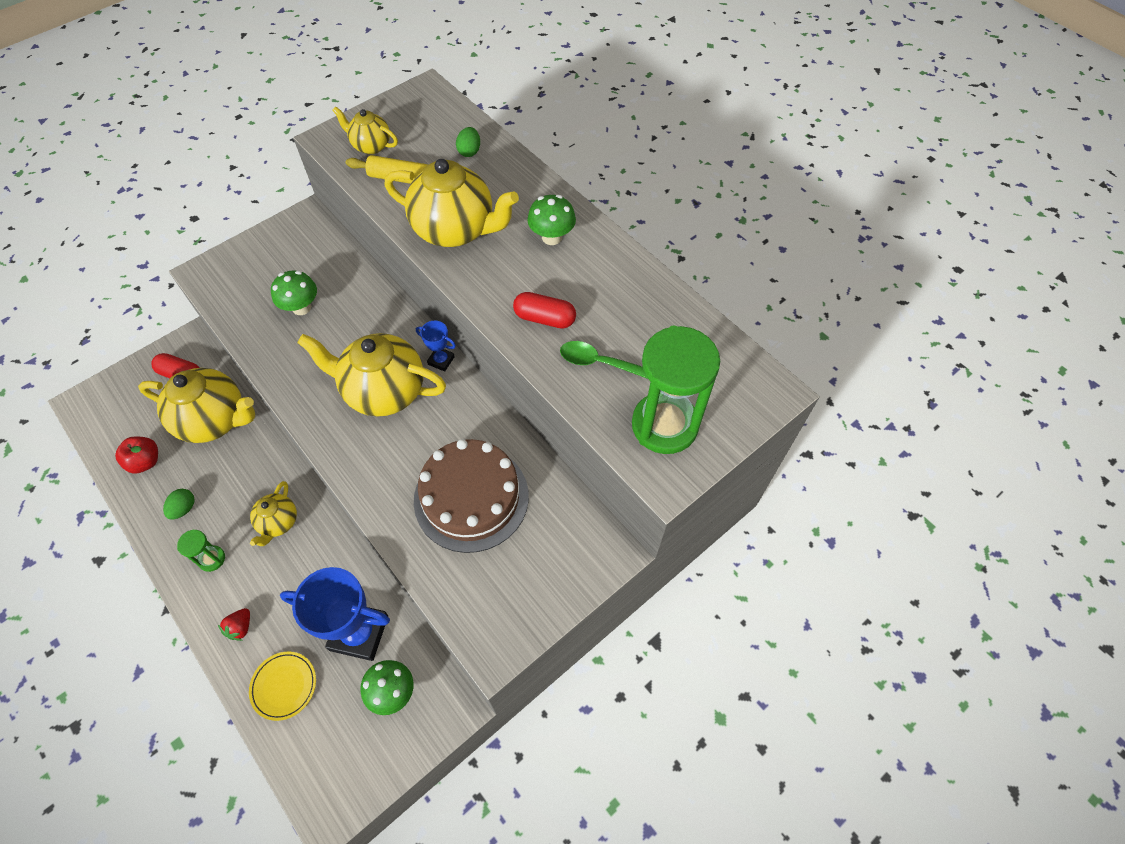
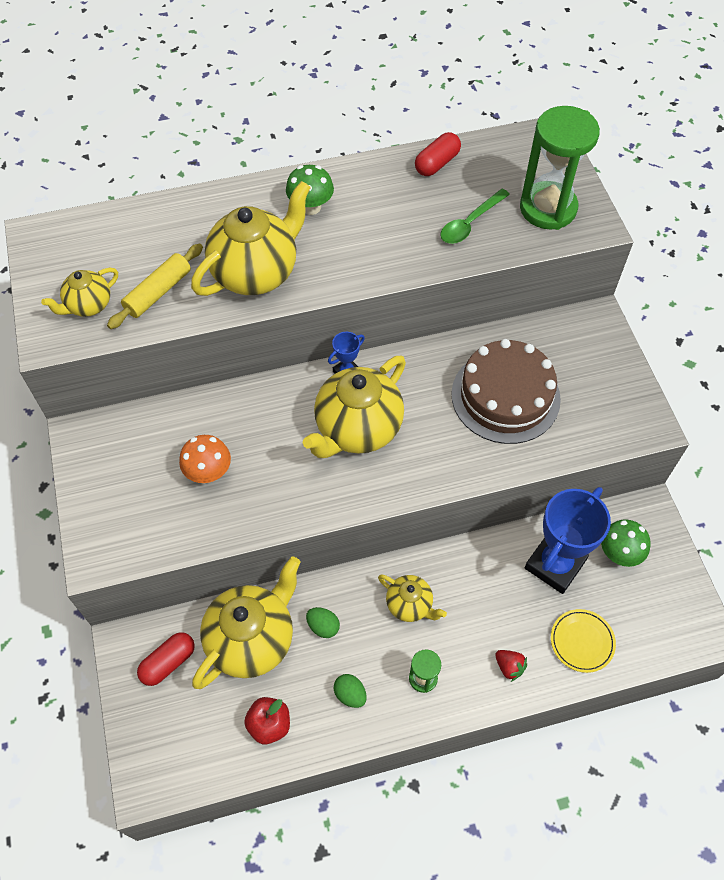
camera: 65 degrees left, 0 degrees up
green mushroom [271,270,317,315] -> orange mushroom [179,435,231,483]
green egg [456,127,480,157] -> green egg moved to [306,607,340,638]
red capsule [513,292,576,329] -> red capsule moved to [415,132,461,176]

